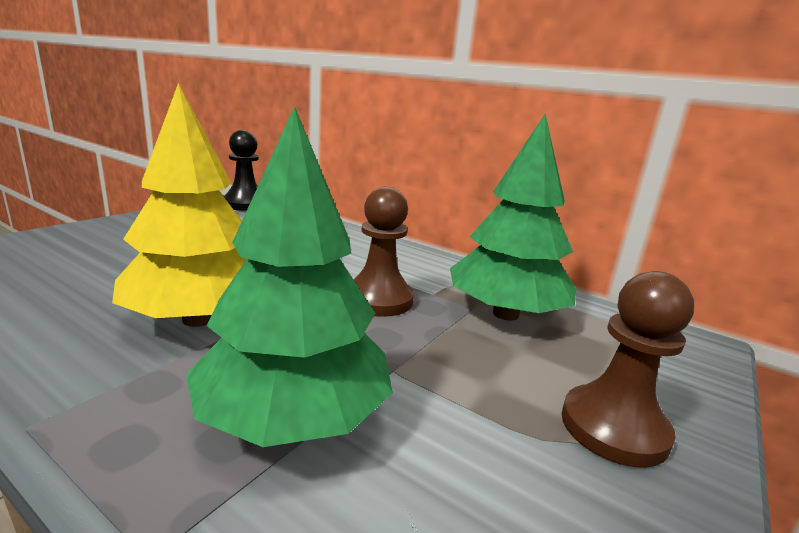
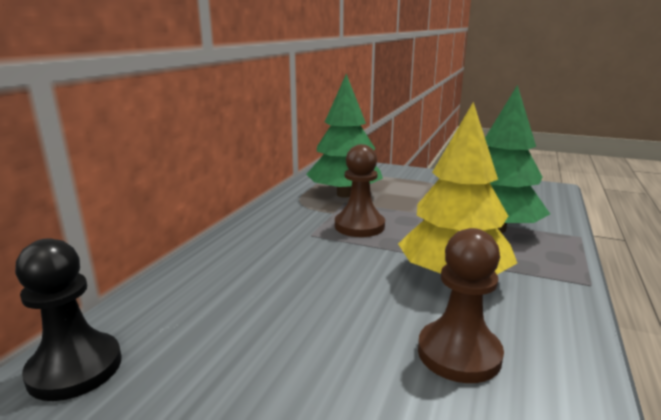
camera: 100 degrees left, 0 degrees up
brown pawn [562,271,694,468] -> brown pawn moved to [418,228,504,383]

